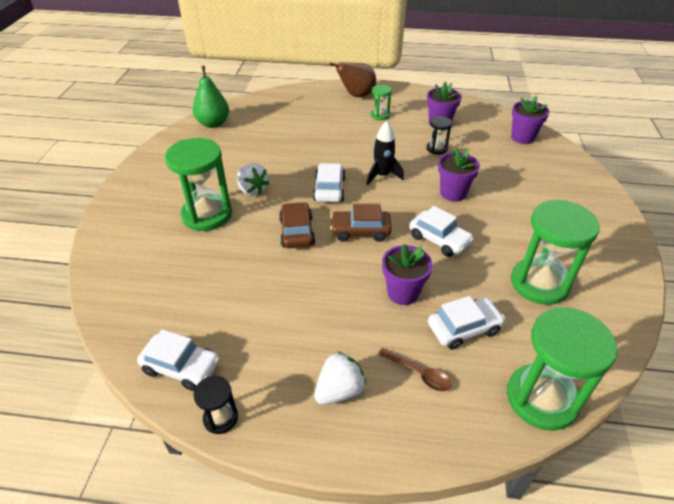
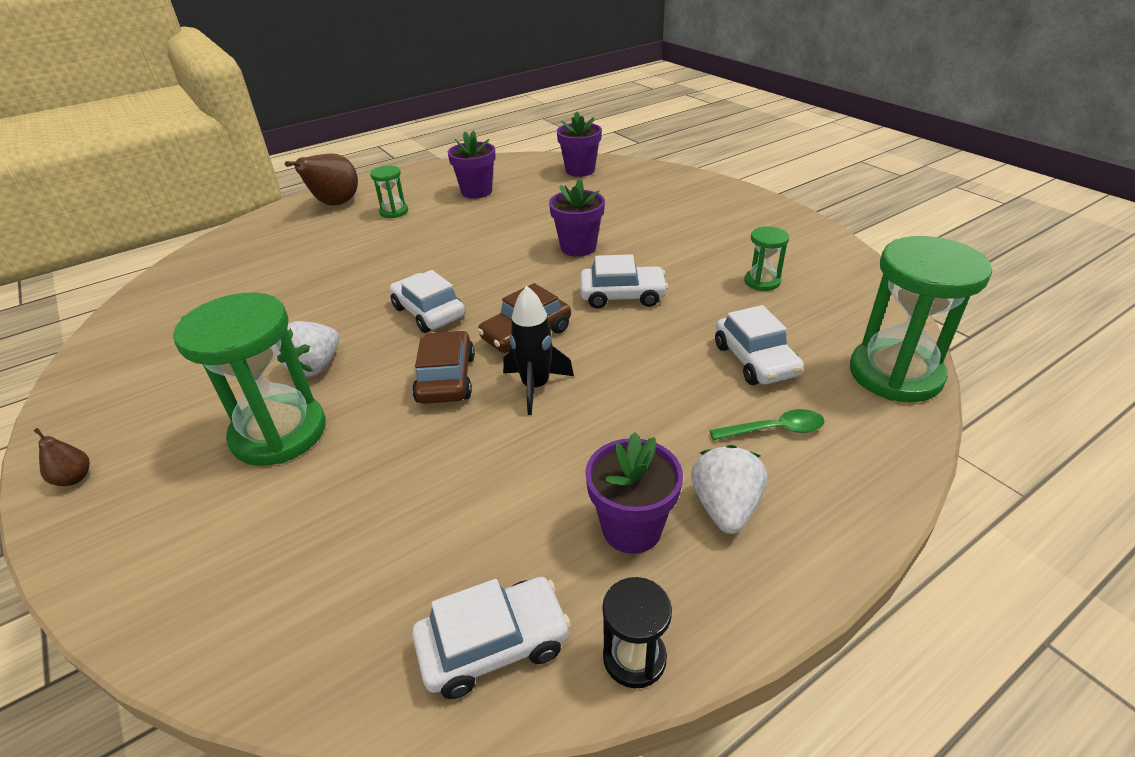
camera: 40 degrees left, 5 degrees down
green pear [193,66,229,128] -> none
white strawberry [237,163,269,196] -> white strawberry turned 105 degrees clockwise [277,321,339,377]
brown car [279,202,315,248] -> brown car turned 45 degrees clockwise [412,330,475,404]
black rocket [367,121,404,185] -> black rocket moved to [503,286,574,415]
brown spoon [378,347,452,391] -> green spoon [710,409,825,440]
purple flower pot [382,244,433,305] -> purple flower pot moved to [585,432,683,554]
black hourglass [426,116,452,155] -> none
white car [428,296,505,350] -> white car turned 135 degrees clockwise [715,305,804,385]
green hourglass [511,200,600,305] -> green hourglass [744,226,789,291], size x0.49
none -> brown pear [33,428,90,486]

